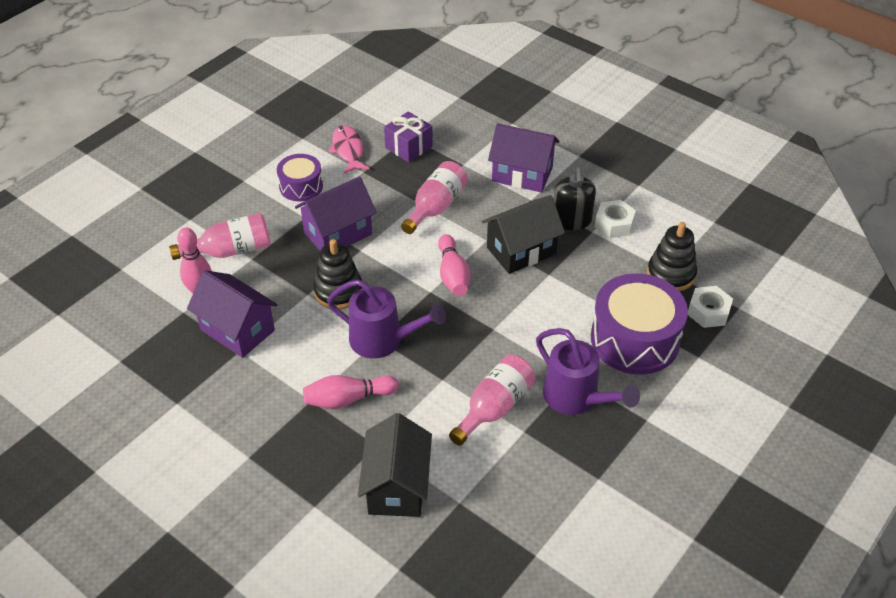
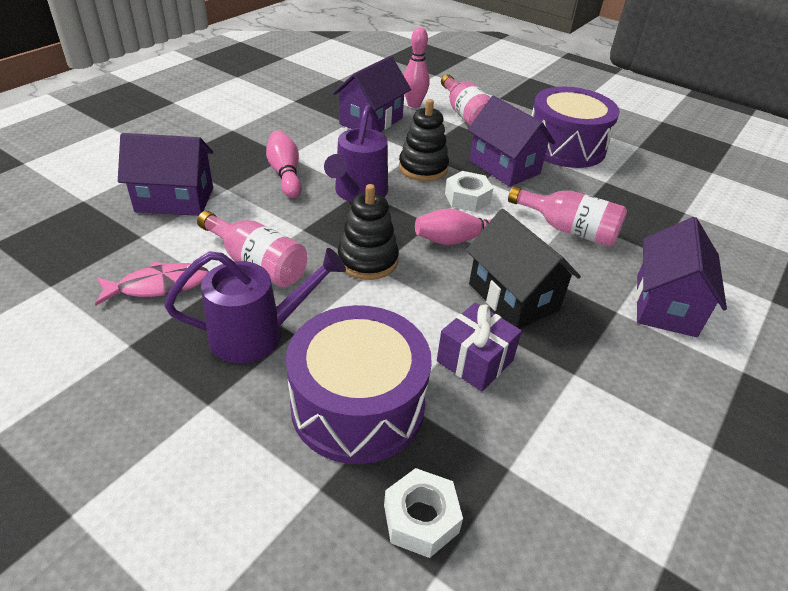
camera: 85 degrees right, 5 degrees down
purple drum [277,154,323,201] -> purple drum [531,87,620,168], size x1.78
pink fish [328,125,370,174] -> pink fish moved to [95,262,209,305]
black house [358,413,432,517] -> purple house [118,133,213,216]
purple gift [384,111,433,163] -> purple gift moved to [437,302,522,392]
purple watering can [536,328,640,415] -> purple watering can turned 150 degrees counterclockwise [164,248,346,363]
black soap dispenser [554,167,596,230] -> none
white nut [595,200,636,238] -> white nut moved to [445,171,493,212]
black stacking toy [647,222,697,291] -> black stacking toy moved to [338,184,399,280]

